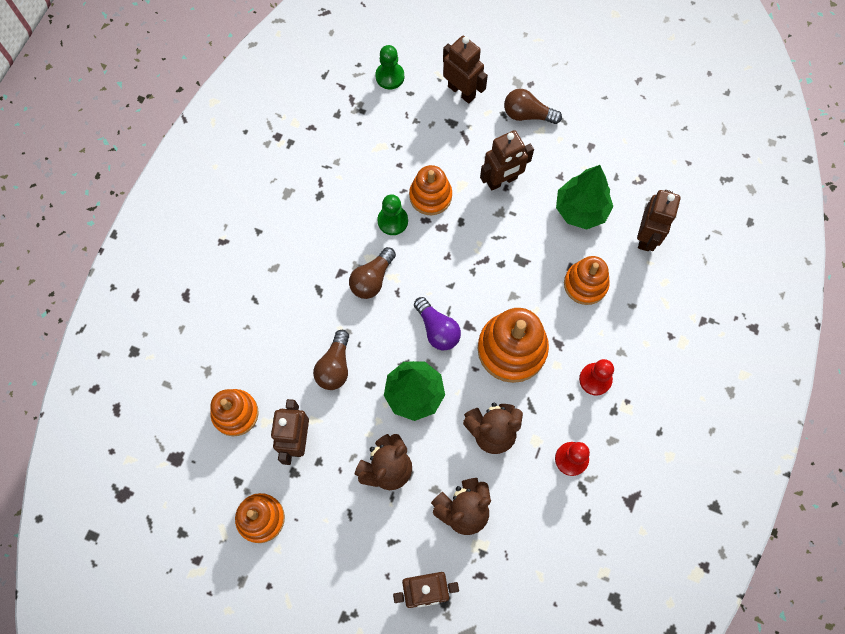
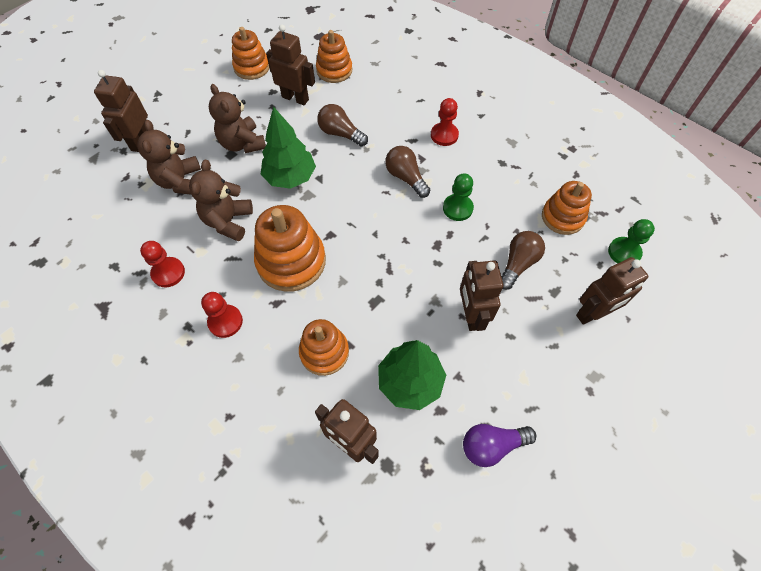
camera: 110 degrees right, 10 degrees down
orange stacking toy [409,165,452,215] -> orange stacking toy moved to [542,181,592,235]
purple light bulb [414,297,461,350] -> purple light bulb moved to [463,424,536,467]
brown light bulb [504,89,562,124] -> brown light bulb moved to [501,231,545,290]
none -> red pawn [431,98,459,146]

